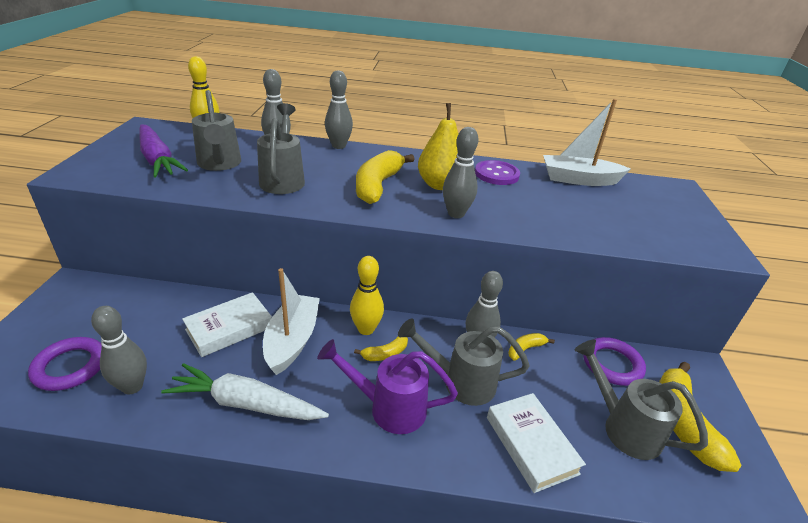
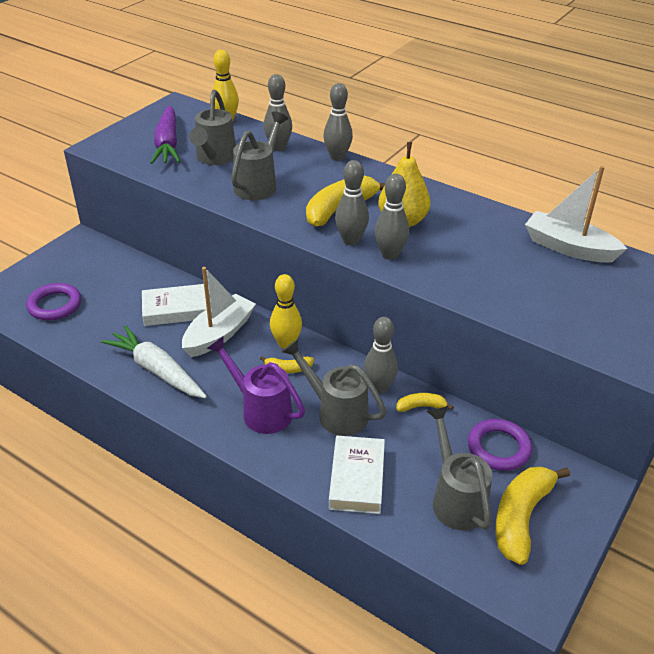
camera: 30 degrees right, 5 degrees up
grey bowling pin [91,306,147,394] -> grey bowling pin moved to [335,160,369,245]
purple button [475,160,520,185] -> none

